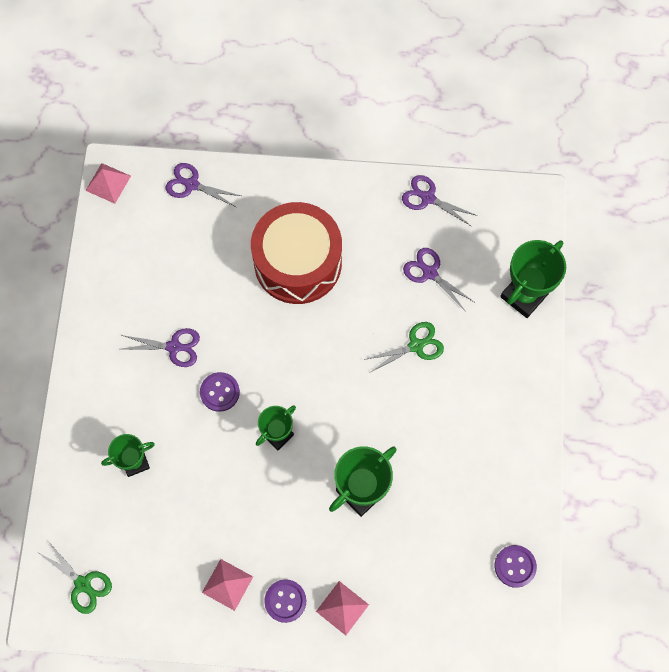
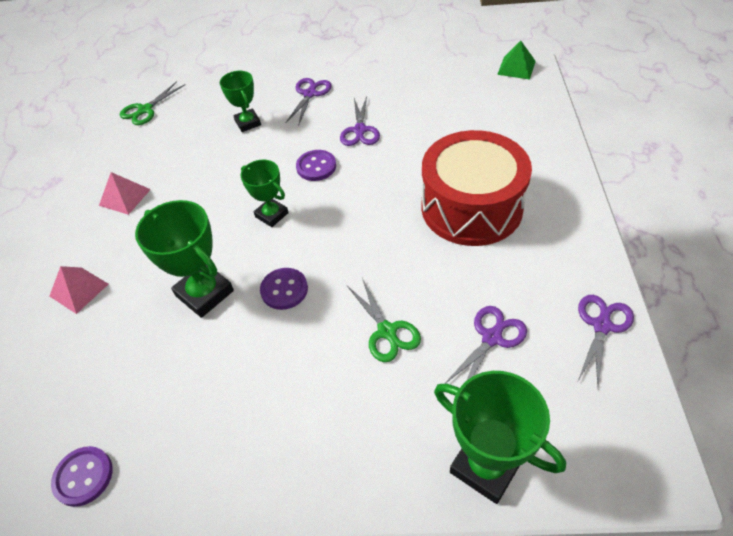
camera: 90 degrees right, 20 degrees down
pink pyramid [85,163,131,204] -> green pyramid [497,41,536,80]
purple scissors [166,163,241,207] -> purple scissors moved to [286,78,332,124]
purple button [264,579,306,623] -> purple button moved to [260,268,308,310]

